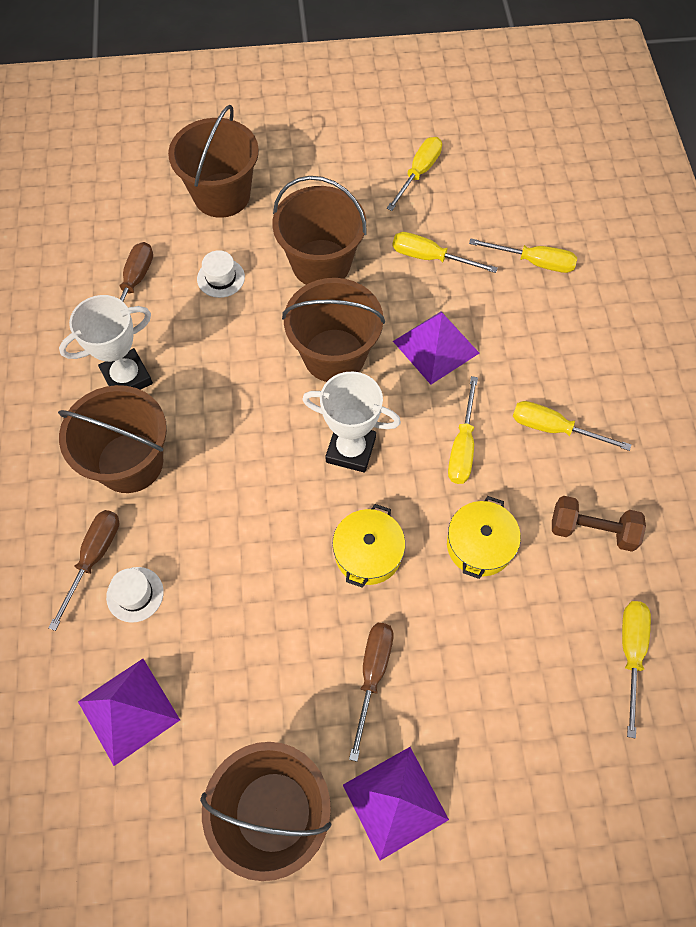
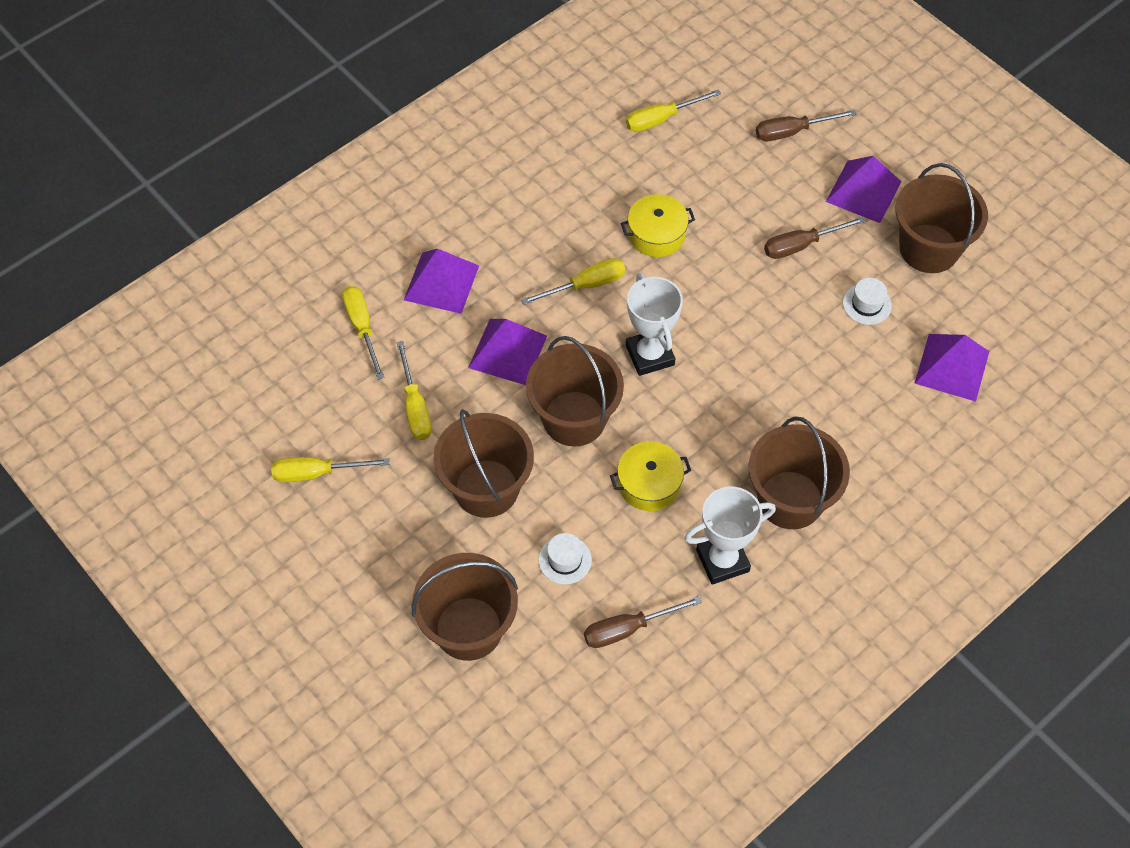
camera: 125 degrees left, 5 degrees down
brown screwdriver [48,510,119,631] -> brown screwdriver moved to [756,110,856,141]
white trophy [59,295,153,390] -> white trophy turned 45 degrees counterclockwise [684,487,776,585]
white hat [106,567,164,623] -> white hat moved to [843,278,892,325]
yellow pot [332,504,405,588] -> yellow pot moved to [610,442,691,511]
yellow screwdriver [513,401,631,451] -> none
brown dumbbell [552,496,646,552] -> none
none -> purple pyramid [404,249,479,314]

